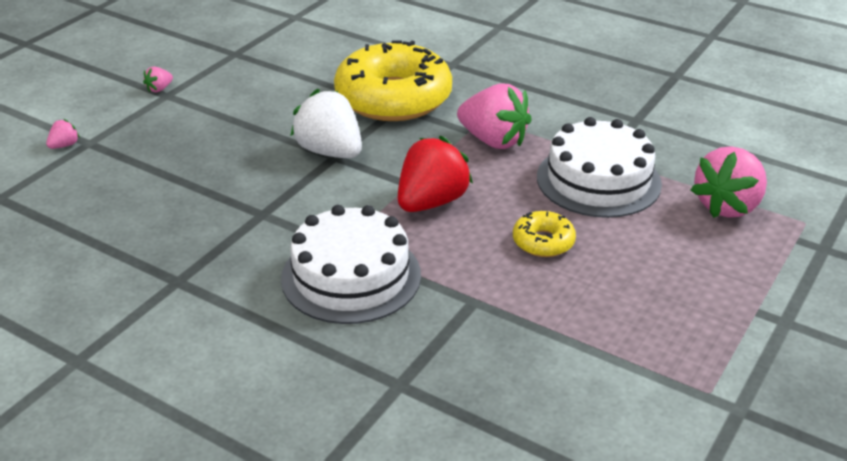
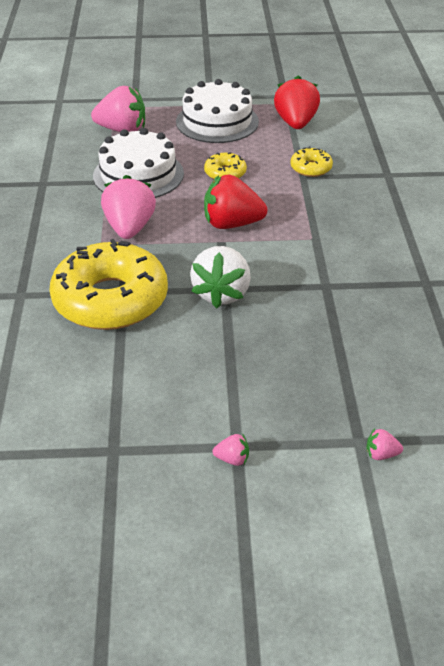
camera: 125 degrees left, 5 degrees up
white cake [281,205,421,324] -> white cake moved to [176,79,259,143]
none -> red strawberry [274,75,320,129]
none -> yellow donut [291,147,333,177]

